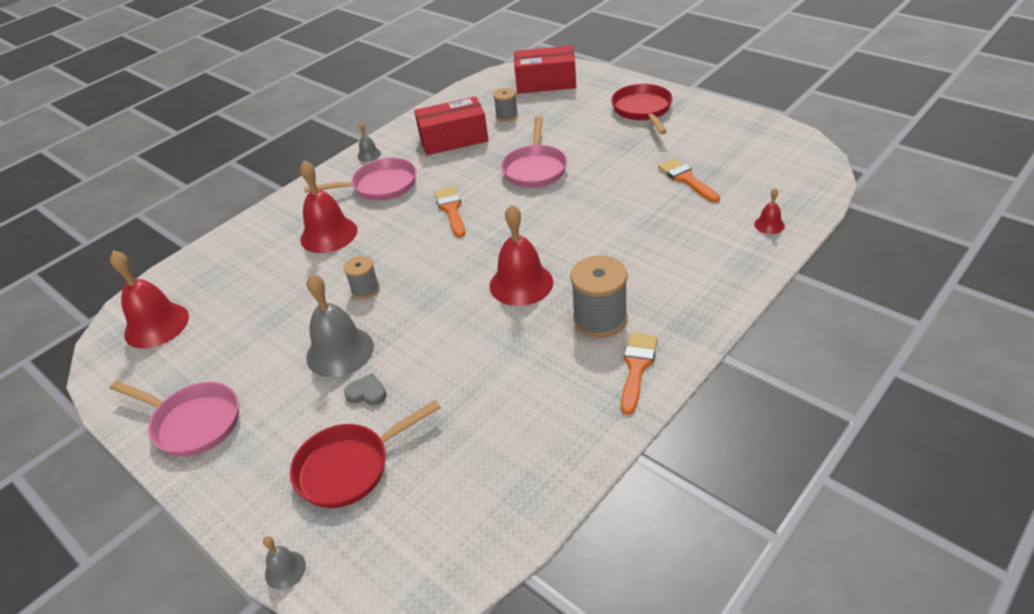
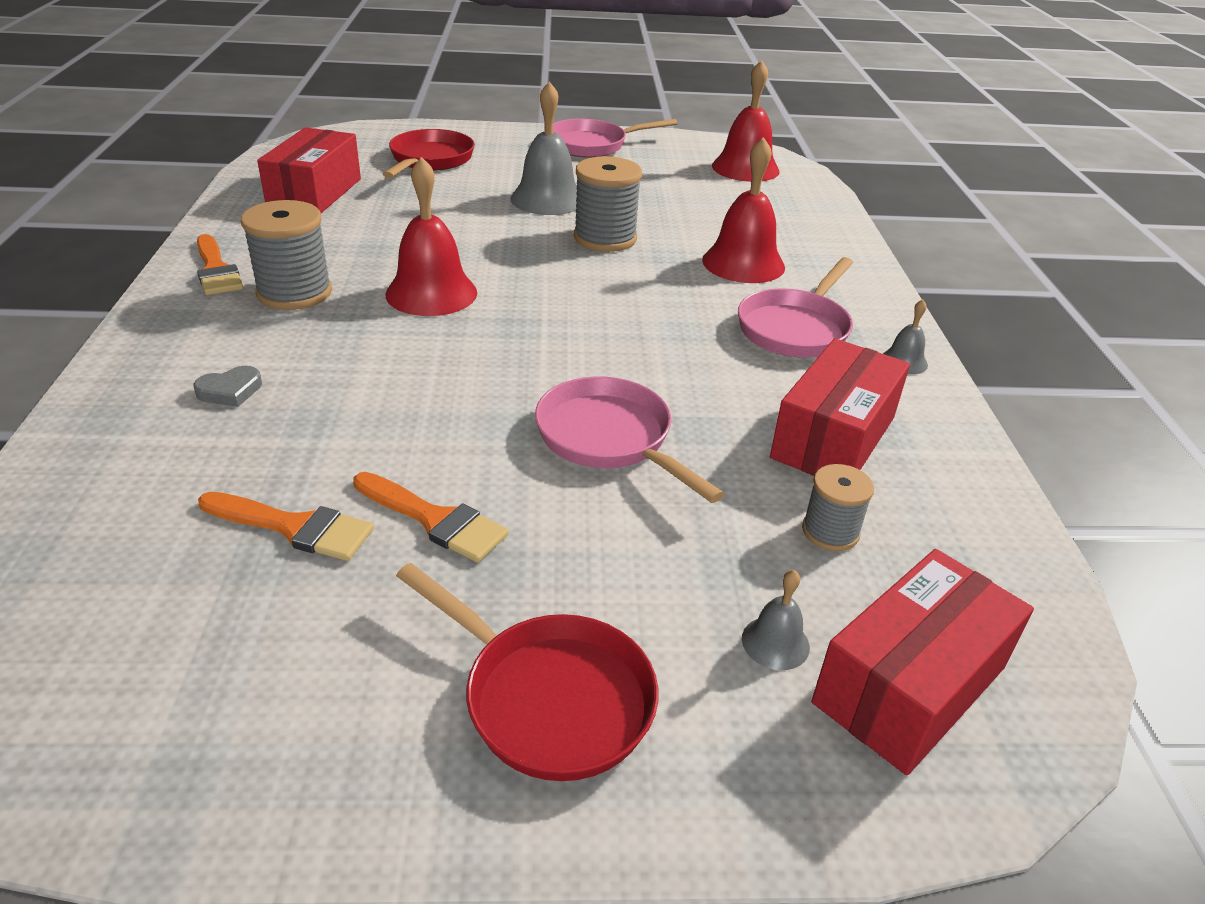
camera: 130 degrees right, 5 degrees down
grey bell [263,536,306,590] -> grey bell moved to [742,570,810,670]
grey spool [344,256,380,299] -> grey spool [574,156,642,252], size x1.73
grey heart [344,374,387,406] -> grey heart moved to [194,366,262,407]
orange brush [434,187,465,238] -> orange brush moved to [353,472,509,562]
red bell [754,188,785,234] -> none
none -> red box [257,127,361,213]

